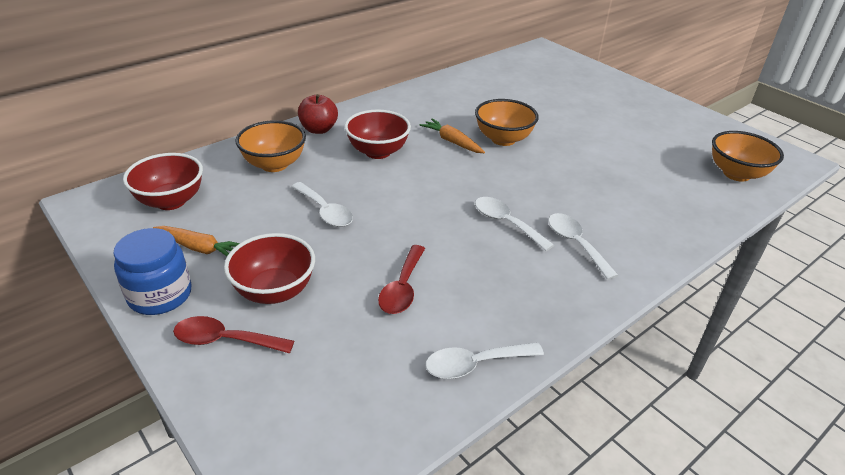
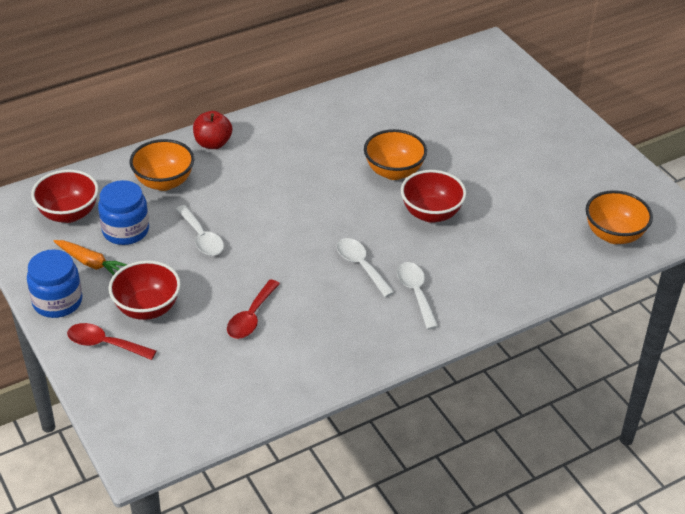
camera: 10 degrees right, 5 degrees up
red bowl [344,110,411,159] -> red bowl moved to [401,170,466,223]
orange carrot [420,119,485,153] -> none
white spoon [425,342,544,379] -> none
none -> blue jar [98,180,149,245]

